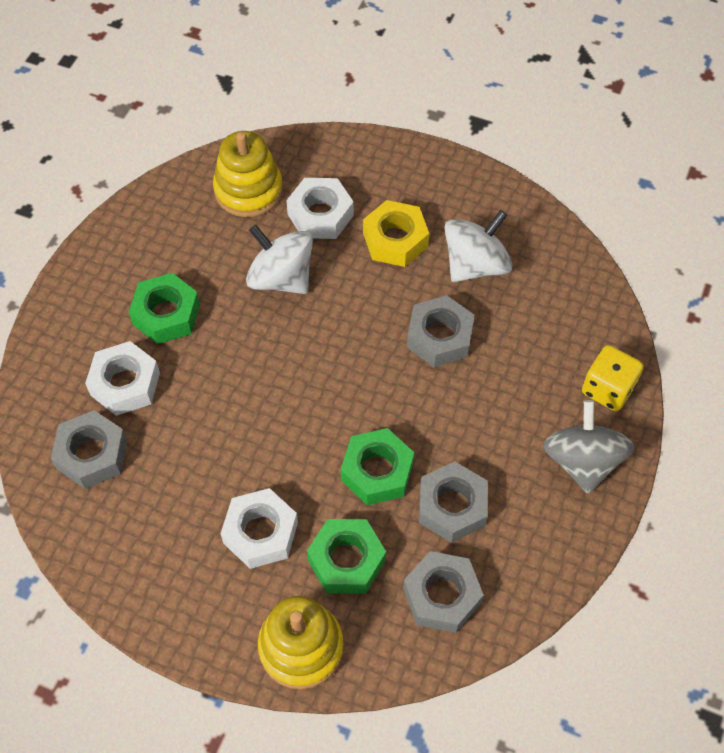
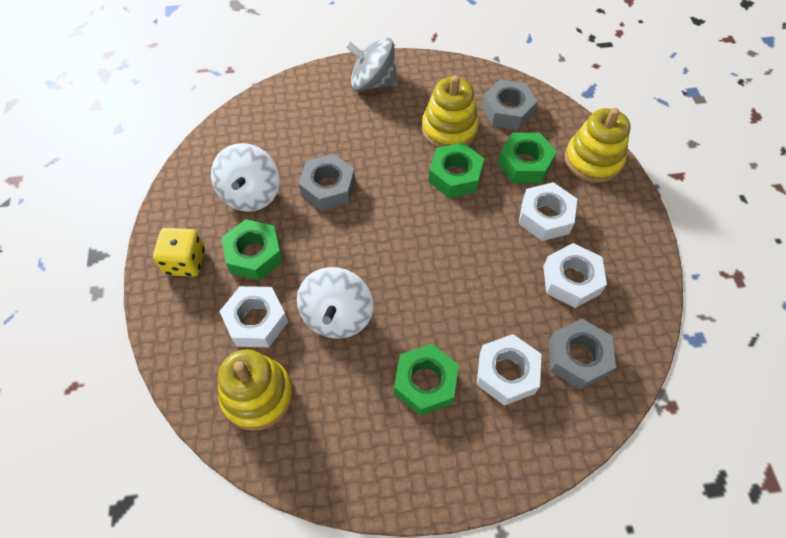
camera: 120 degrees left, 0 degrees up
yellow nut [363,200,429,267] -> green nut [221,219,283,281]
grey nut [419,461,488,543] -> yellow stacking toy [422,75,479,148]
white spinning top [445,210,512,282] -> white spinning top turned 105 degrees counterclockwise [211,143,280,212]
grey spinning top [543,400,634,494] -> grey spinning top turned 45 degrees clockwise [345,37,398,91]
yellow dice [582,345,643,411] -> yellow dice moved to [153,228,205,277]
none -> white nut [543,243,607,308]

